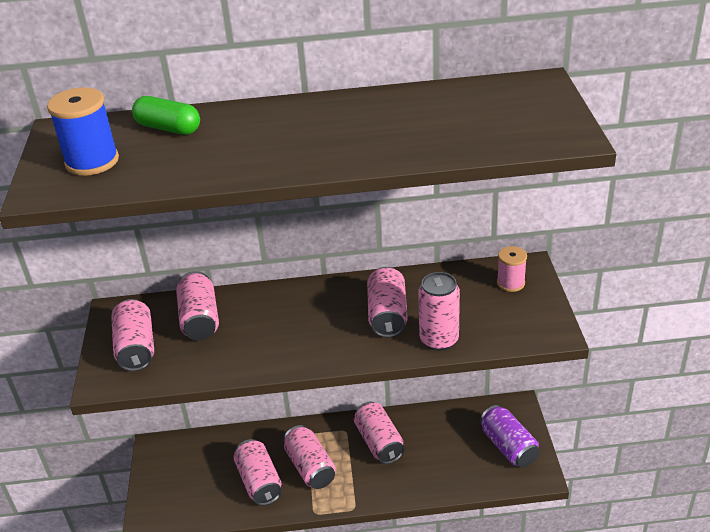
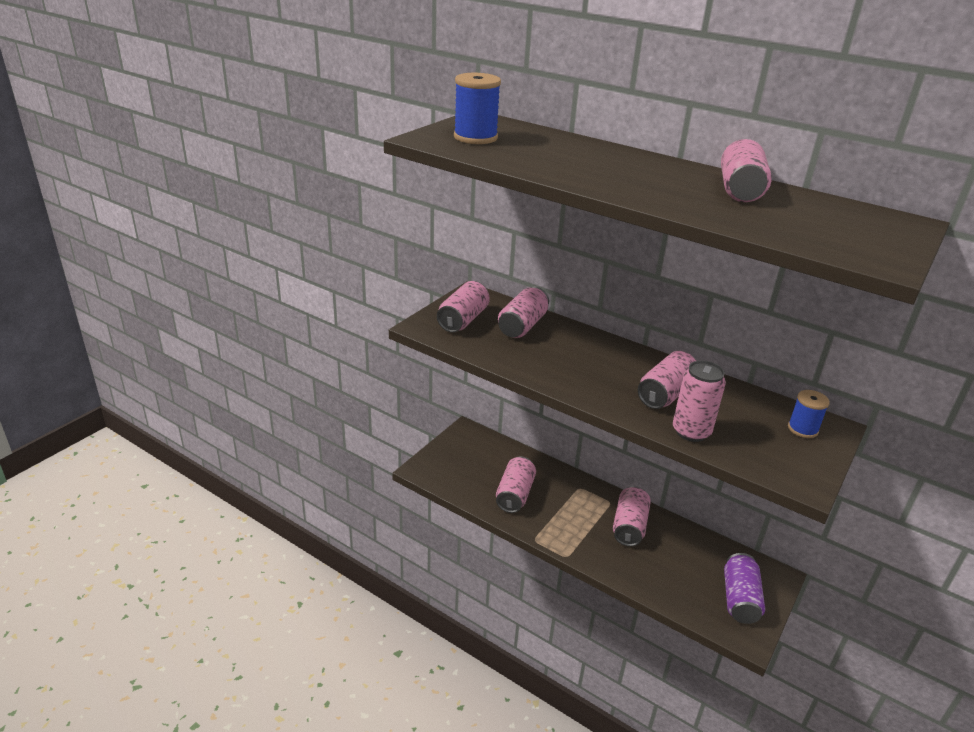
camera: 35 degrees right, 5 degrees down
green capsule [132,96,200,135] -> none
pink can [283,425,336,489] -> pink can moved to [721,139,772,202]
pink spool [497,246,527,292] -> blue spool [788,390,830,438]

